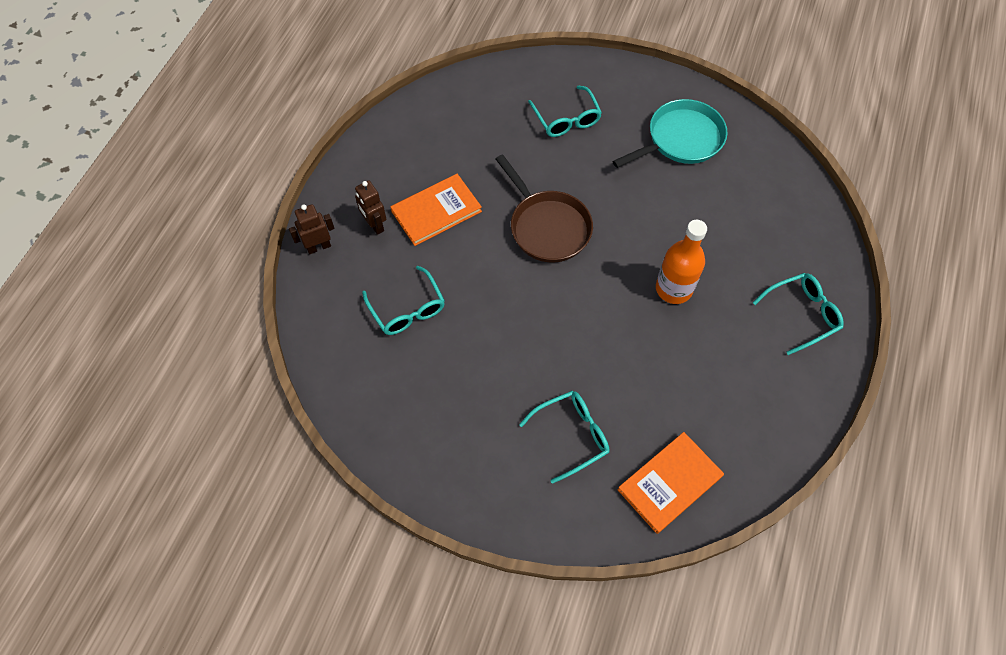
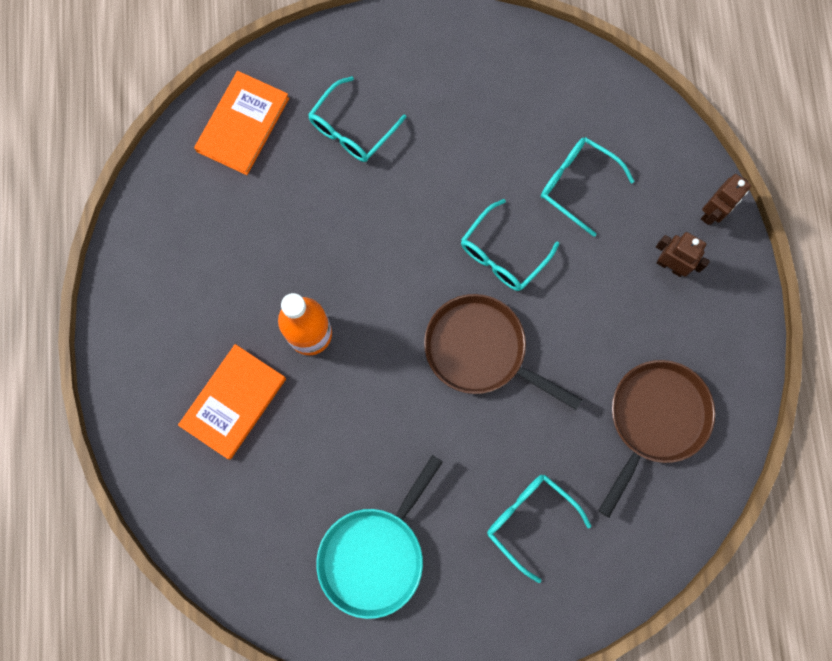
camera: 155 degrees right, 15 degrees up
orange book [391,174,482,246] -> orange book moved to [178,344,286,460]
turquoise glasses [753,273,844,355] -> turquoise glasses moved to [461,199,559,291]
none -> brown pan [598,360,715,517]

